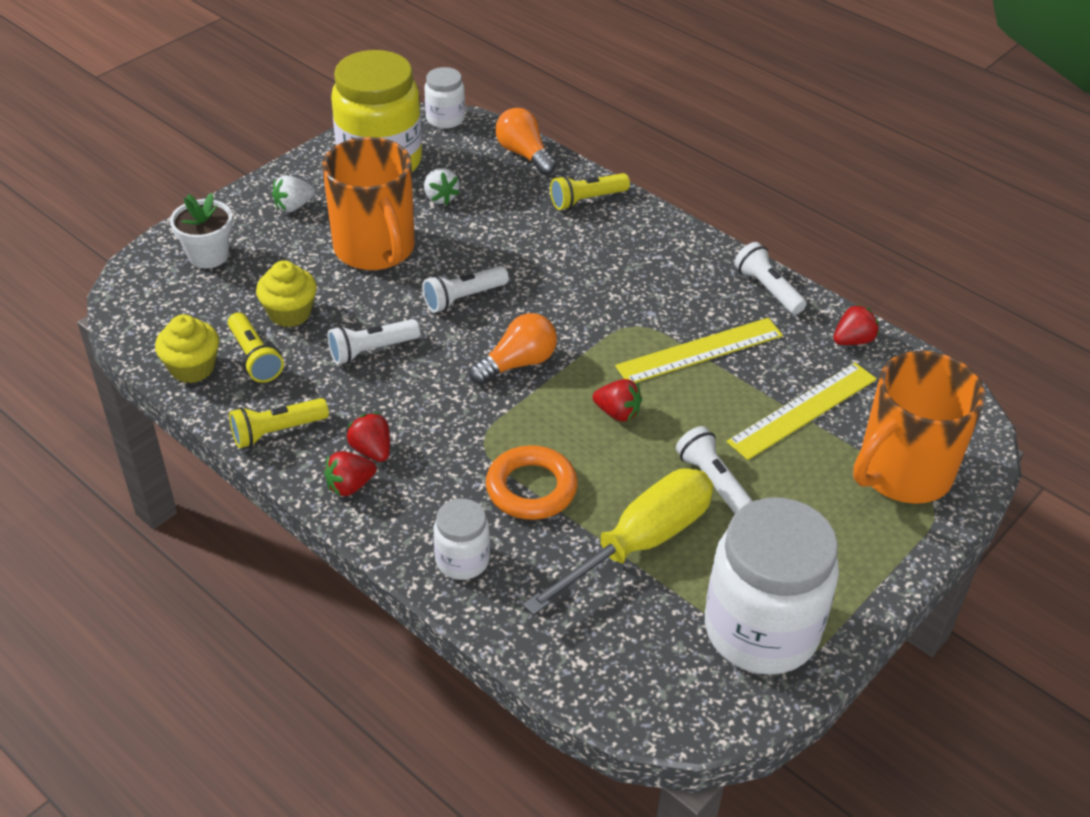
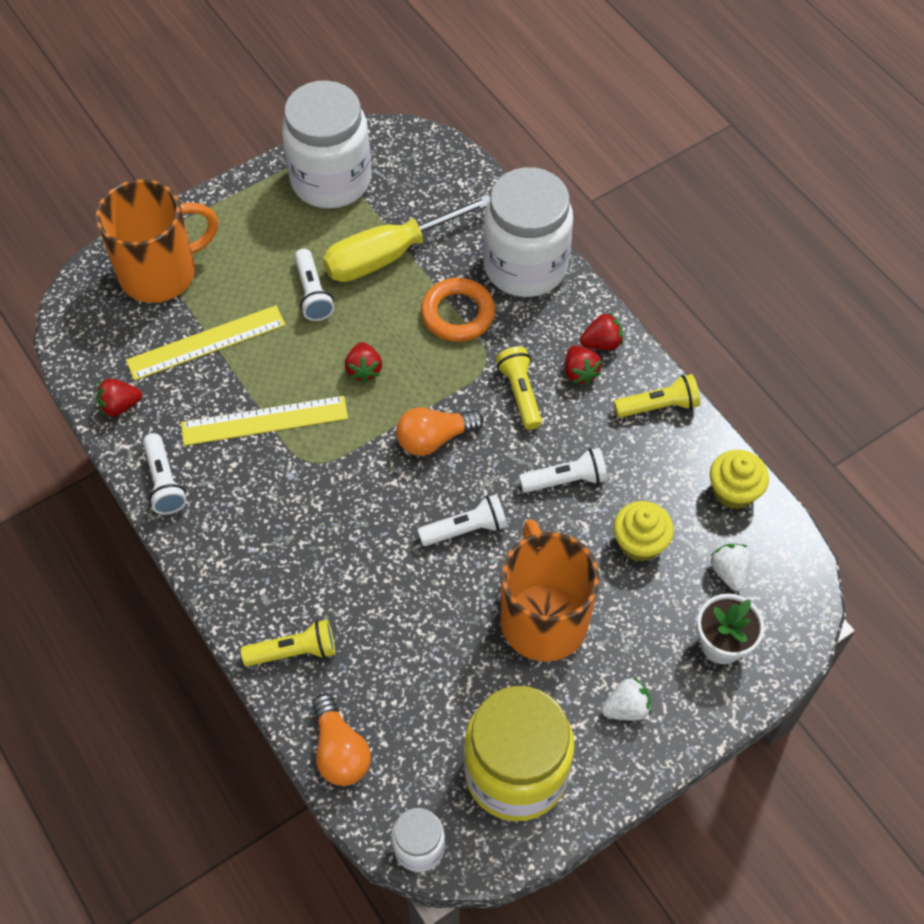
camera: 165 degrees left, 15 degrees up
yellow flashlight [228,312,284,383] -> yellow flashlight moved to [496,346,542,430]
white strawberry [424,168,460,205] -> white strawberry moved to [711,544,751,591]
white jar [434,498,490,580] -> white jar [483,167,573,297], size x2.06
red strawberry [593,379,642,422] -> red strawberry turned 135 degrees counterclockwise [345,342,382,383]

